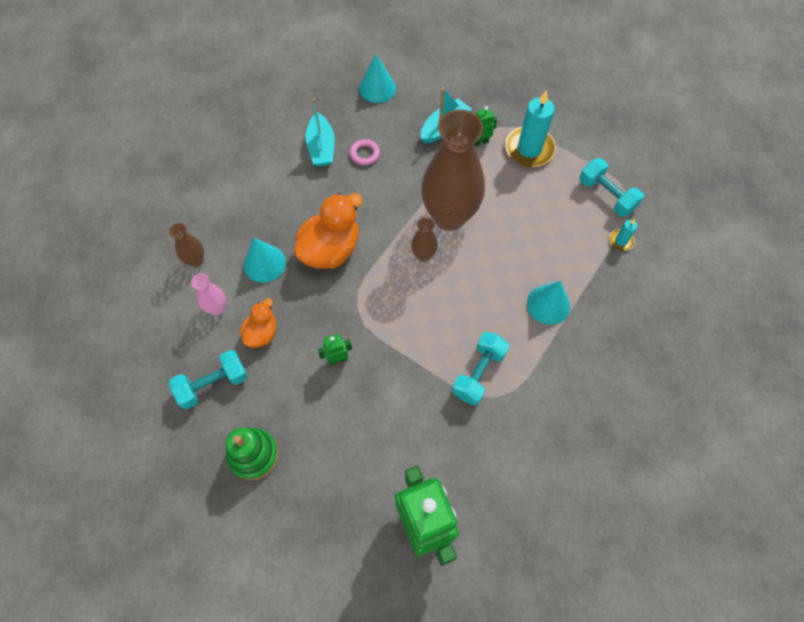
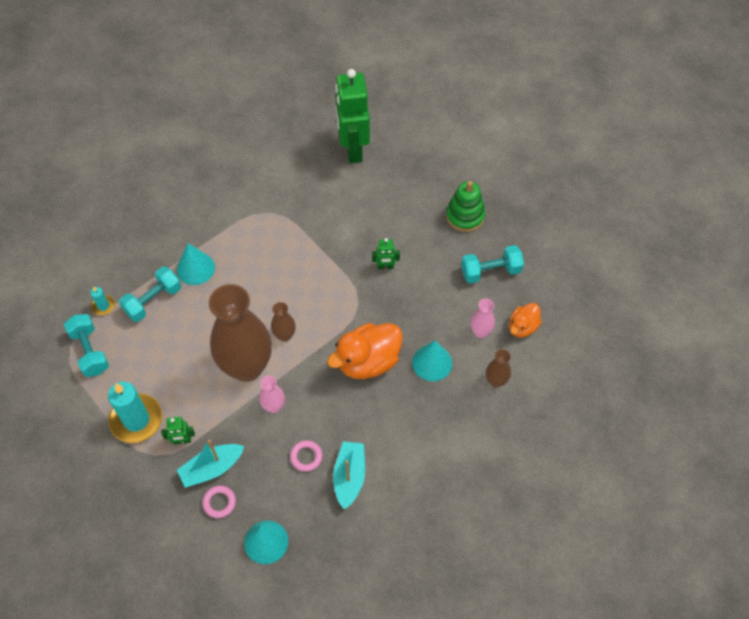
camera: 165 degrees left, 5 degrees down
orange duck [240,298,276,348] -> orange duck moved to [509,303,542,338]
turquoise dumbbell [452,332,510,405] -> turquoise dumbbell moved to [119,267,181,322]
none -> pink ring [202,485,236,518]
none -> pink vase [259,376,285,413]

